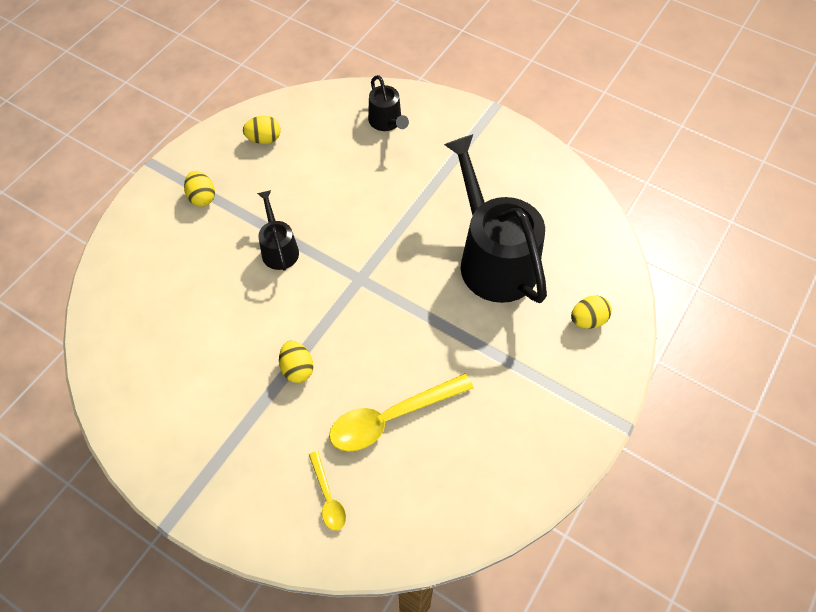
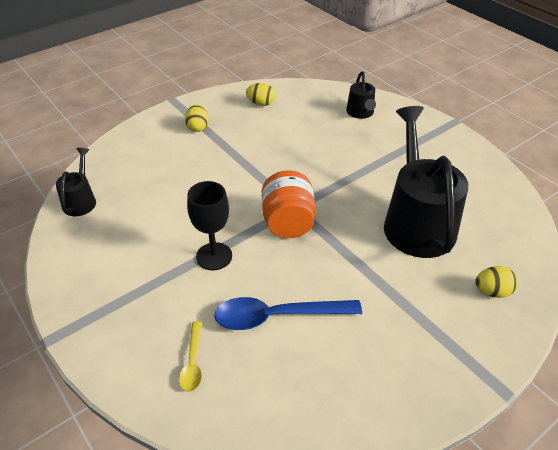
camera: 20 degrees right, 15 degrees down
black watering can [257,190,299,271] -> black watering can moved to [56,148,96,216]
yellow egg [279,341,313,383] -> black goblet [187,181,232,270]
yellow spoon [329,374,473,452] -> blue spoon [214,297,362,330]
none -> orange jar [262,170,316,238]

